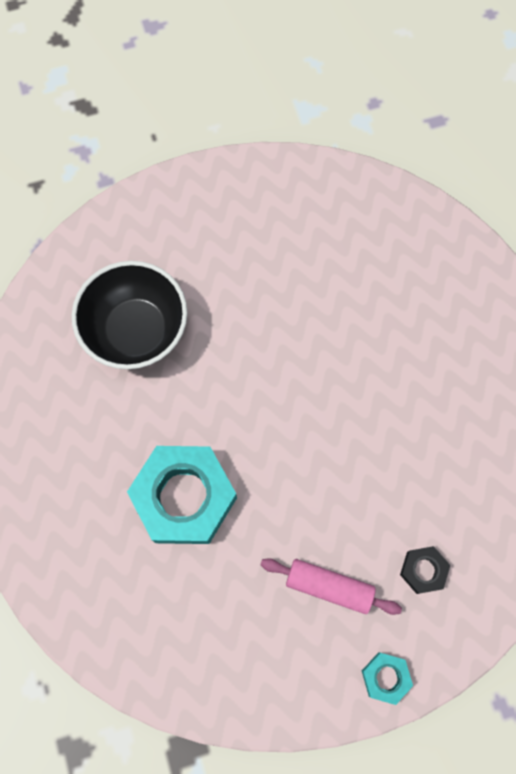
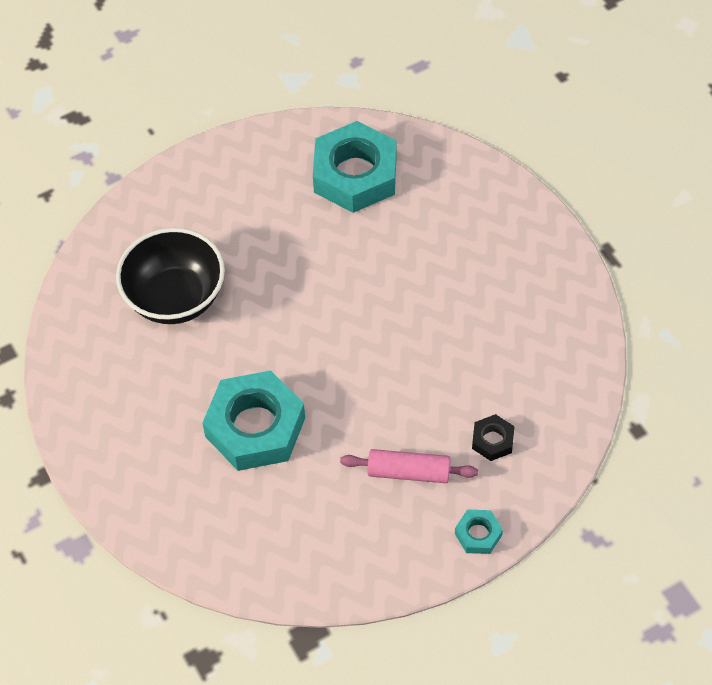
camera: 10 degrees left, 15 degrees down
none -> turquoise nut [313,121,397,213]

